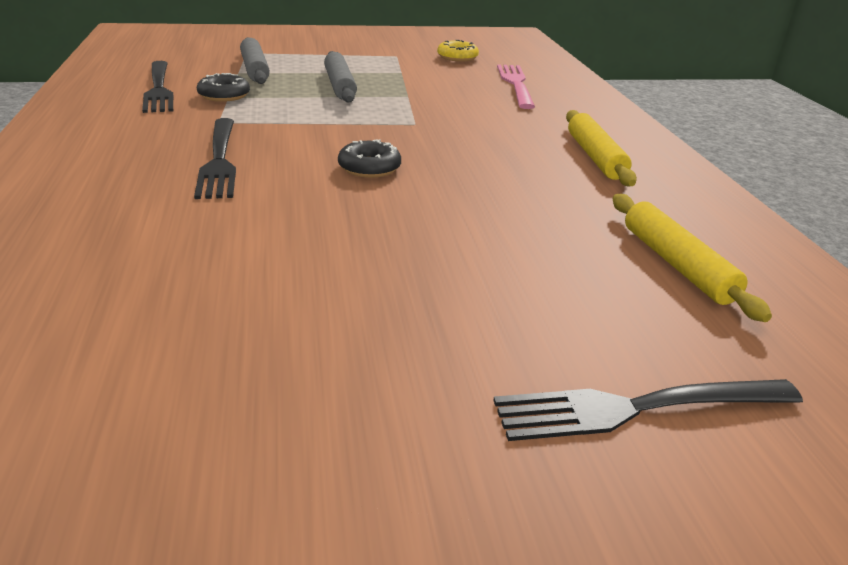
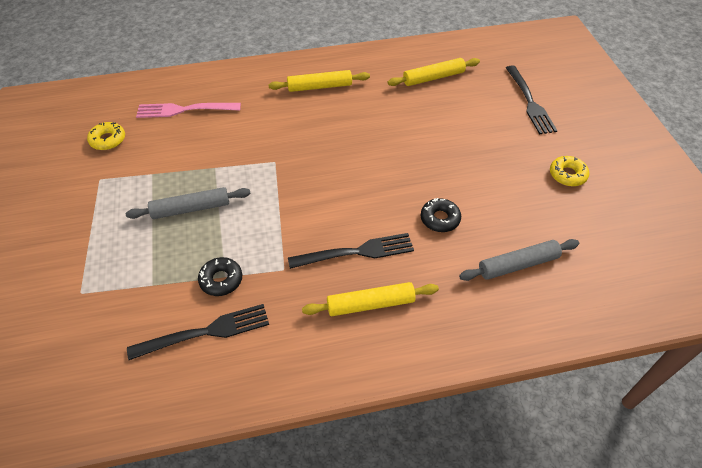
camera: 90 degrees left, 20 degrees up
grey rolling pin [240,37,270,84] -> grey rolling pin moved to [459,239,579,281]
black donut [338,139,401,178] -> black donut moved to [421,198,461,232]
none -> yellow rolling pin [302,282,439,316]
none -> yellow donut [550,156,589,186]

